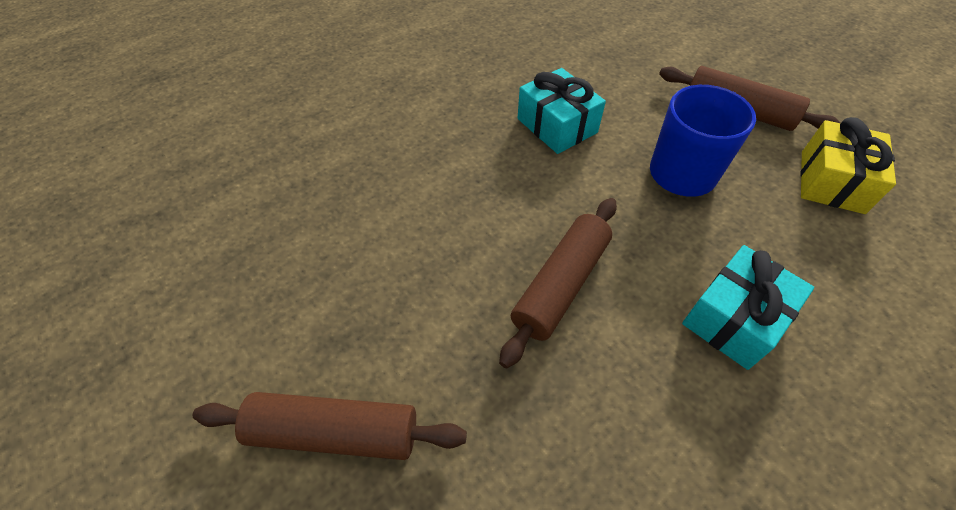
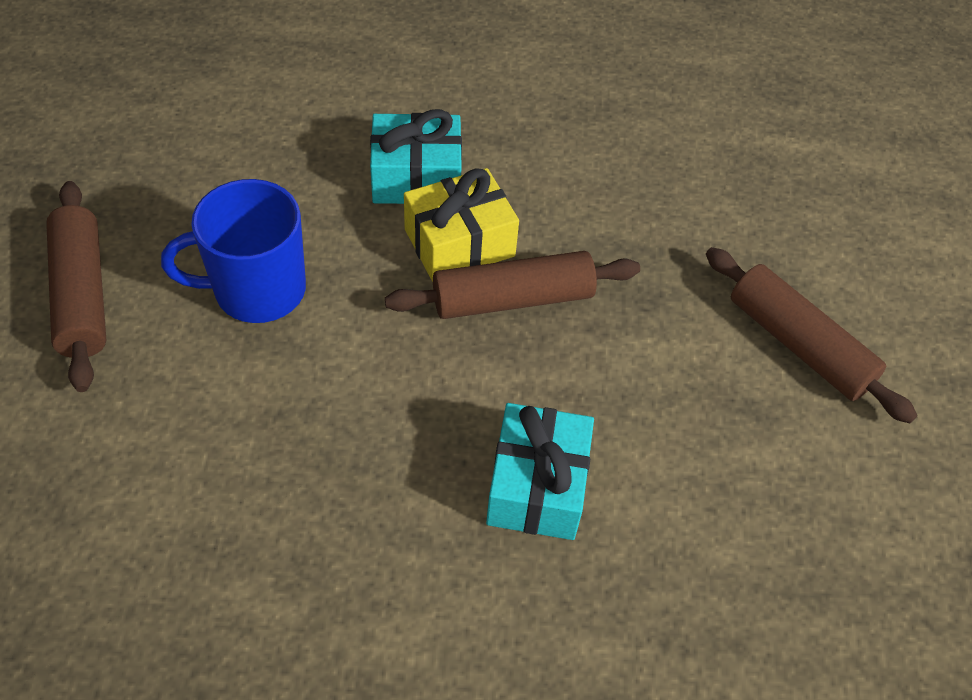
camera: 140 degrees left, 0 degrees up
turquoise gift [518,68,606,154] -> turquoise gift moved to [486,403,594,540]
yellow gift [800,117,896,214] -> yellow gift moved to [404,168,519,282]

